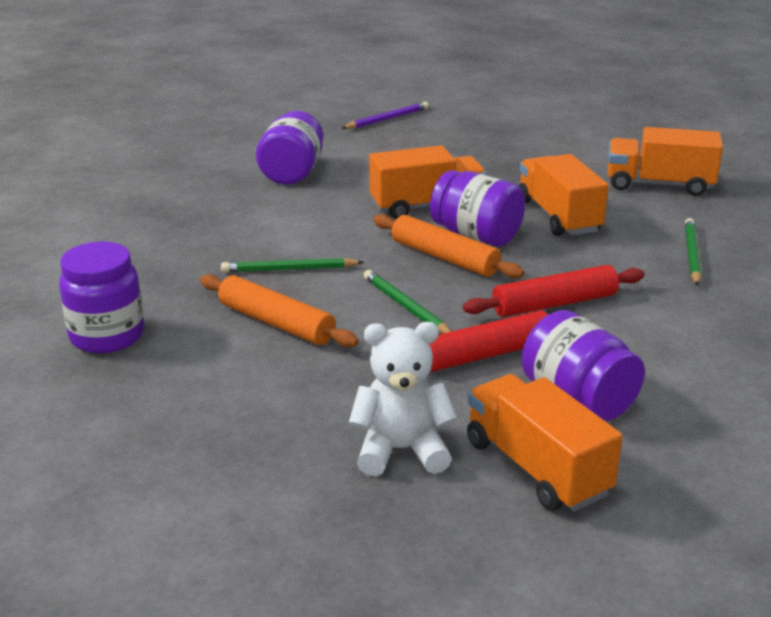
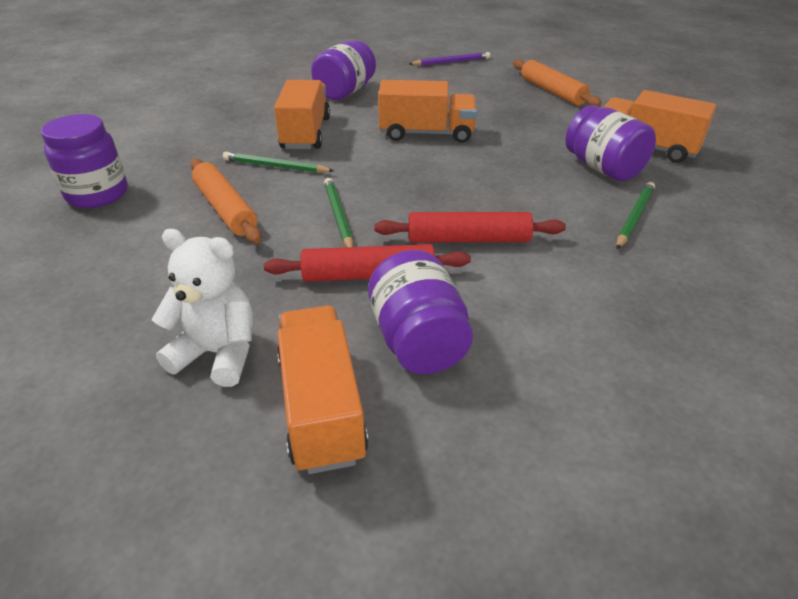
camera: 20 degrees right, 10 degrees up
orange rolling pin [373,214,524,279] -> orange rolling pin moved to [513,59,602,107]
purple jar [430,170,525,247] -> purple jar moved to [565,105,656,181]
orange truck [519,154,609,236] -> orange truck moved to [274,80,330,149]

